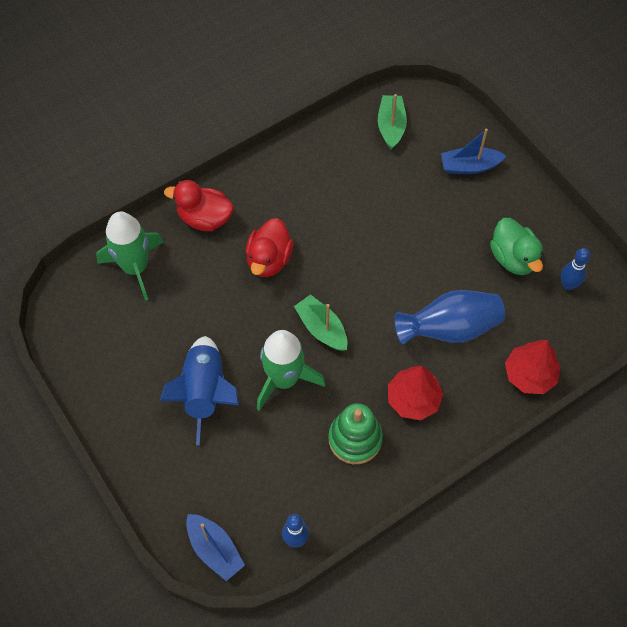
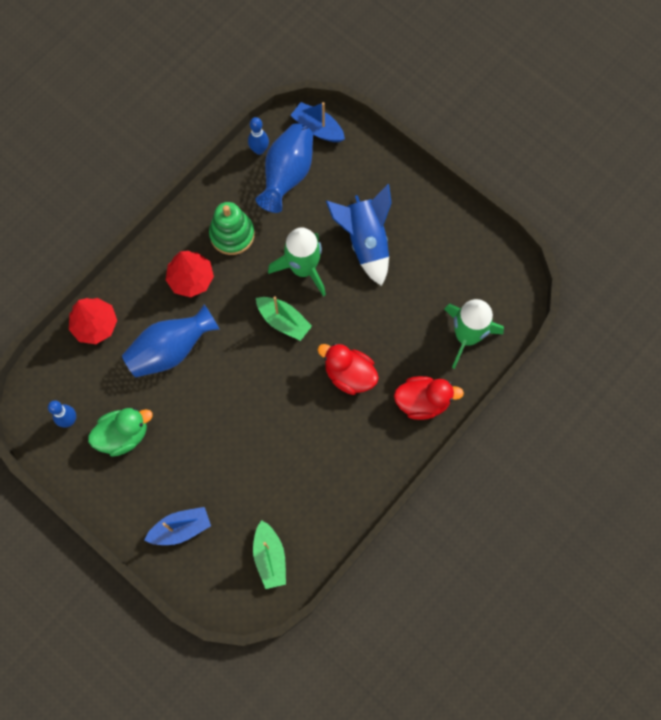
camera: 165 degrees right, 10 degrees up
red duck [246,218,294,277] -> red duck turned 60 degrees counterclockwise [318,343,379,395]
green duck [490,218,543,275] -> green duck turned 105 degrees clockwise [88,408,153,456]
none -> blue vase [256,123,313,213]

